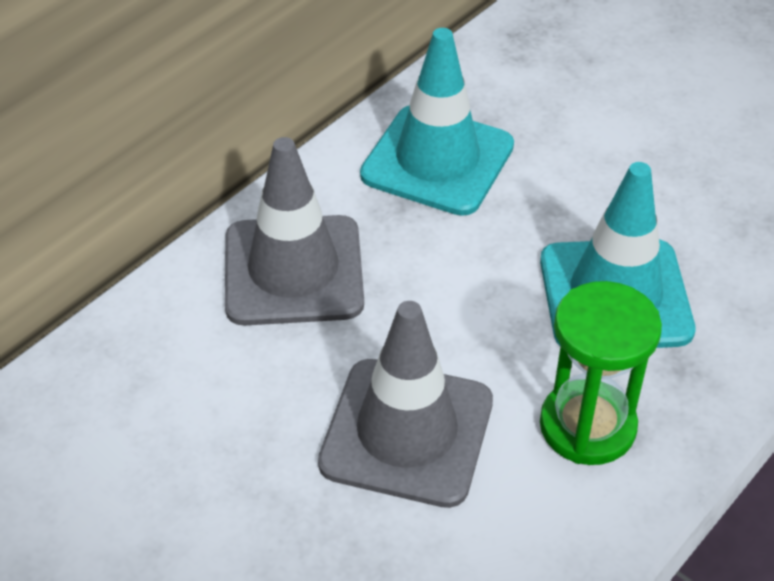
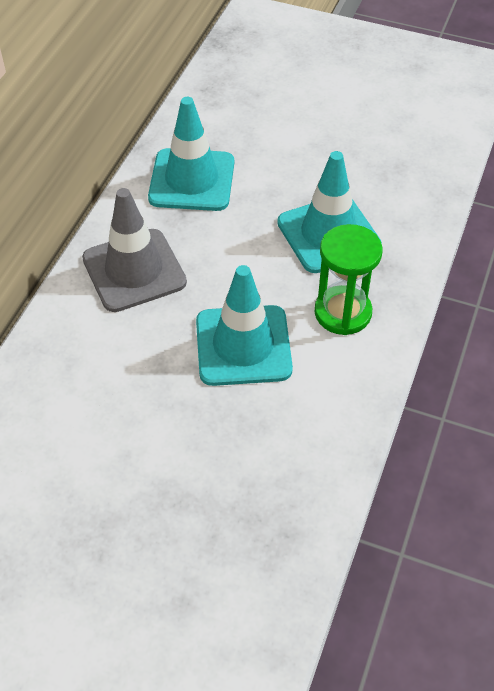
camera: 20 degrees left, 5 degrees up
grey traffic cone [318,301,493,508] -> turquoise traffic cone [196,265,293,386]

